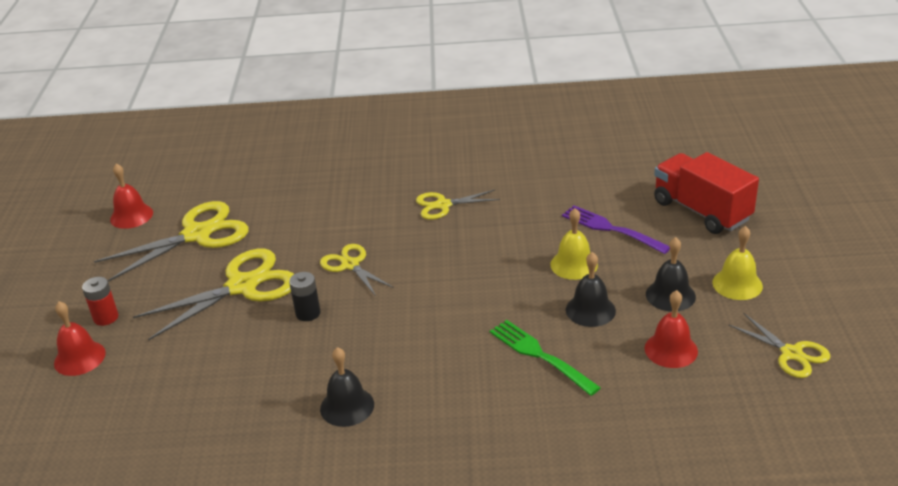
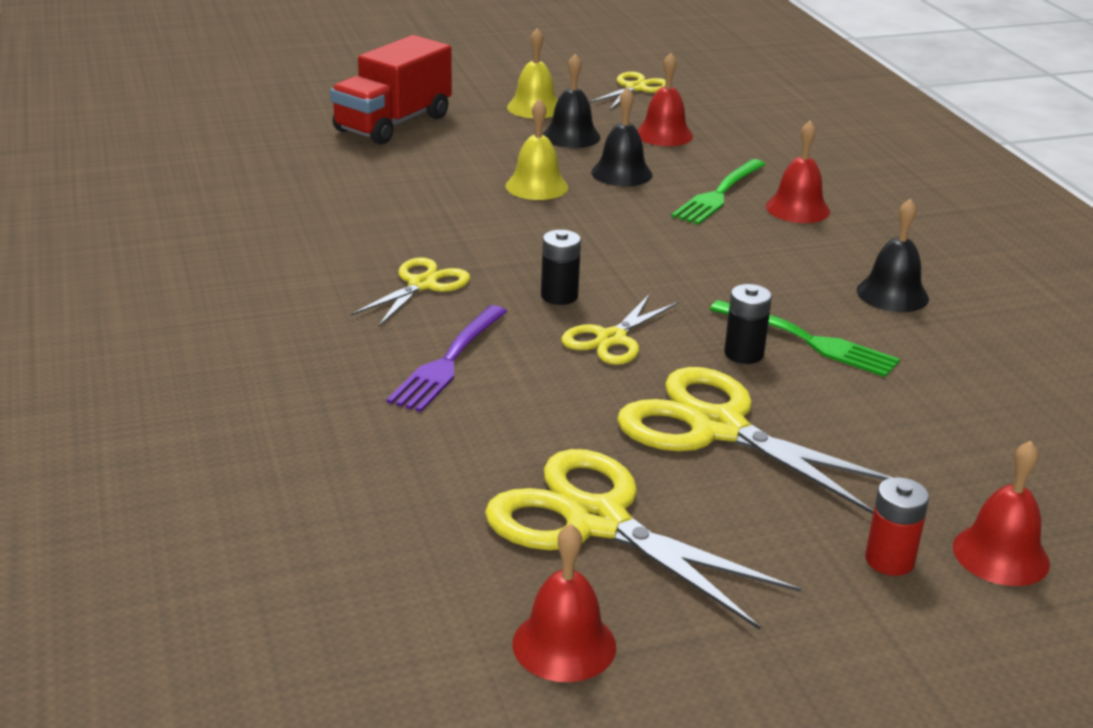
camera: 110 degrees left, 5 degrees down
yellow scissors [416,190,500,220] -> yellow scissors turned 120 degrees counterclockwise [351,257,470,327]
purple fork [562,205,670,254] -> purple fork moved to [387,305,508,412]
none -> black battery [541,230,581,305]
none -> green fork [710,300,900,377]
none -> red bell [766,120,830,223]

